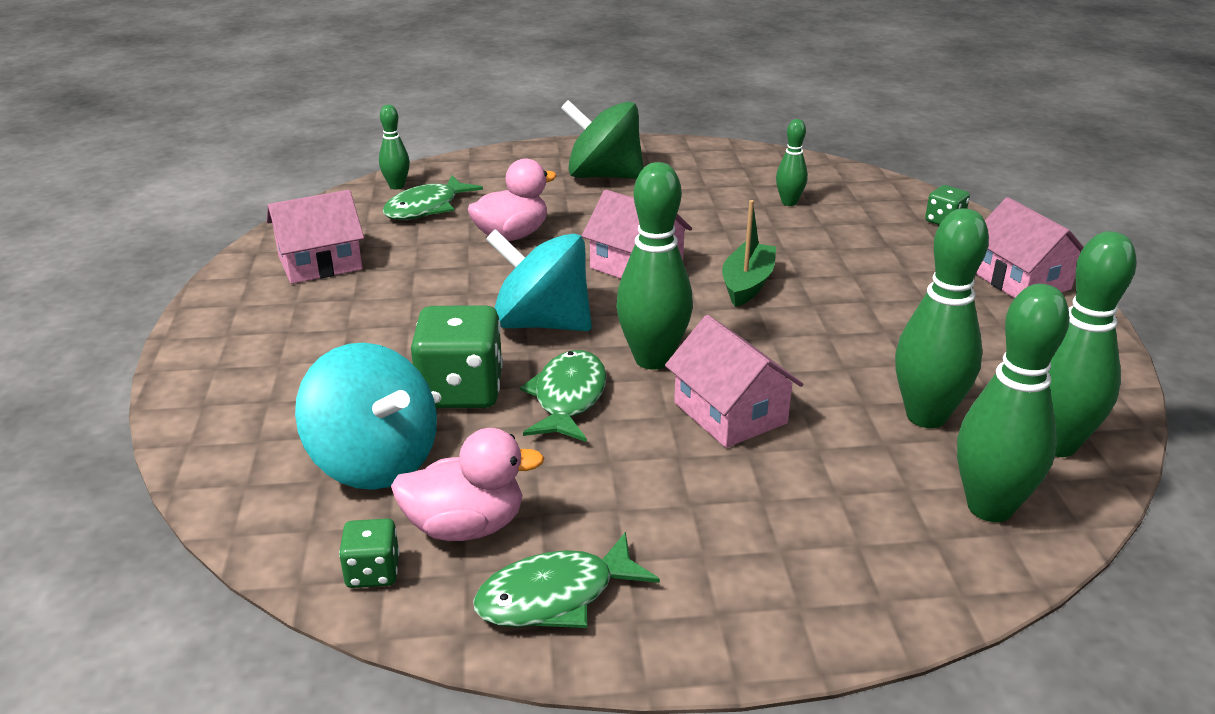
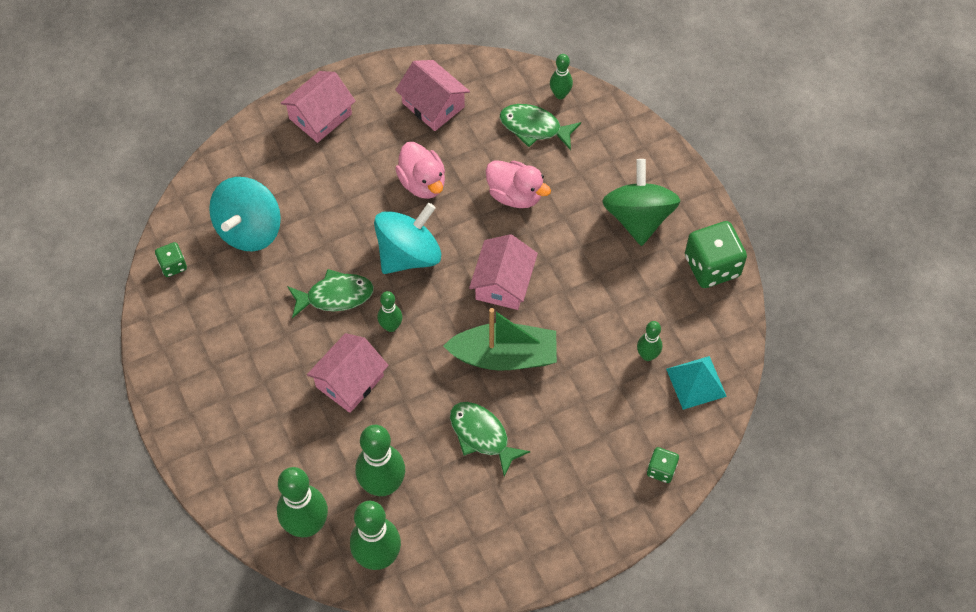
camera: 70 degrees right, 30 degrees up
pink duck [391,428,544,541] -> pink duck moved to [395,142,445,199]
green dice [411,305,503,408] -> green dice moved to [685,221,747,288]
green fish [473,532,660,628] -> green fish moved to [450,402,530,477]
turquoise spinning top [485,229,592,331] -> turquoise spinning top turned 45 degrees clockwise [374,203,441,274]
green bowling pin [616,162,693,370] -> green bowling pin [377,291,402,332], size x0.53
green boat [722,200,776,307] -> green boat [443,308,557,371], size x1.50
pink house [976,197,1084,298] -> pink house moved to [281,71,356,143]
none -> turquoise pyramid [666,356,727,410]

